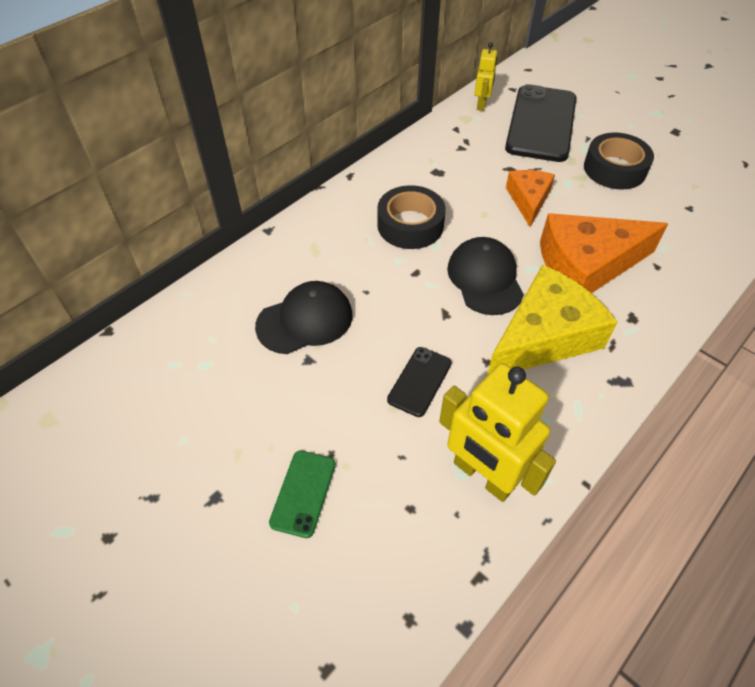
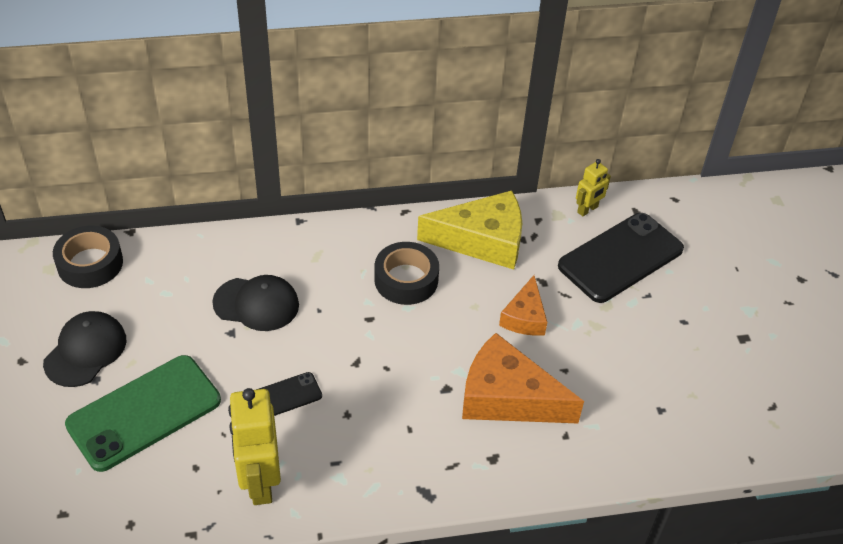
camera: 35 degrees right, 5 degrees down
green phone [269,451,336,538] -> green phone [65,355,221,472], size x2.11
black cap [447,237,524,315] -> black cap moved to [43,311,126,387]
yellow cheese [487,265,617,376] -> yellow cheese moved to [417,190,522,270]
orange cheese [506,170,555,227] -> orange cheese turned 150 degrees clockwise [499,275,547,336]
black tape [584,132,654,189] -> black tape moved to [53,225,123,288]

